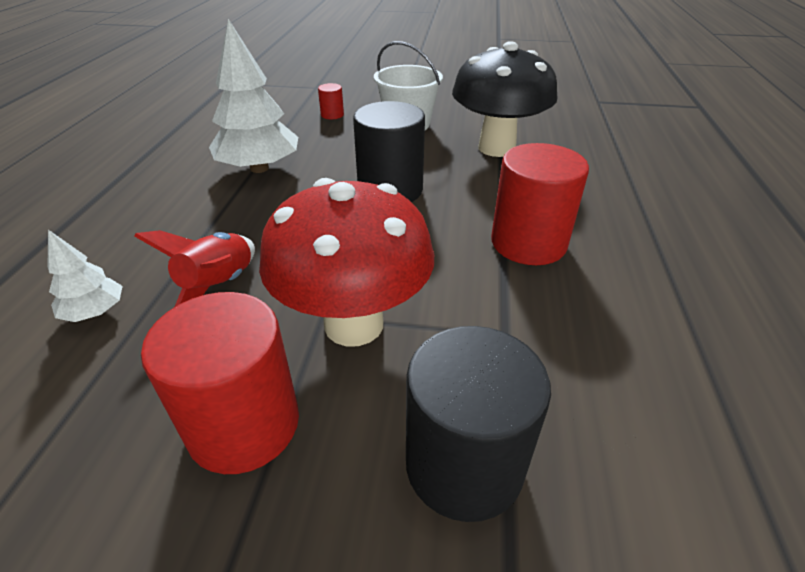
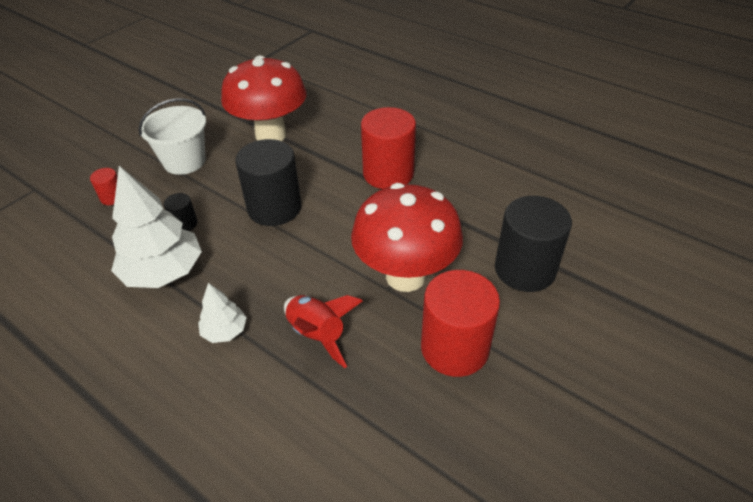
camera: 60 degrees left, 5 degrees up
white tree [47,230,123,322] -> white tree moved to [198,283,247,343]
black mushroom [452,41,557,157] -> red mushroom [221,55,306,141]
none -> black cylinder [164,193,197,231]

